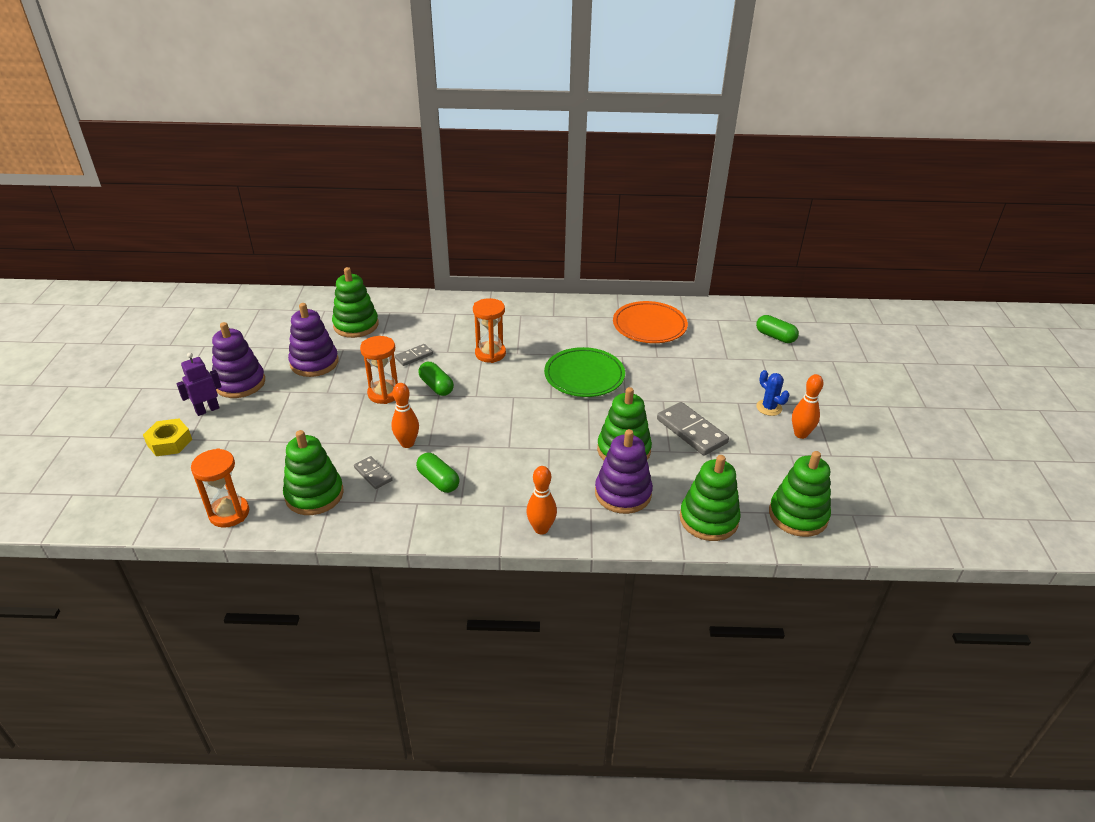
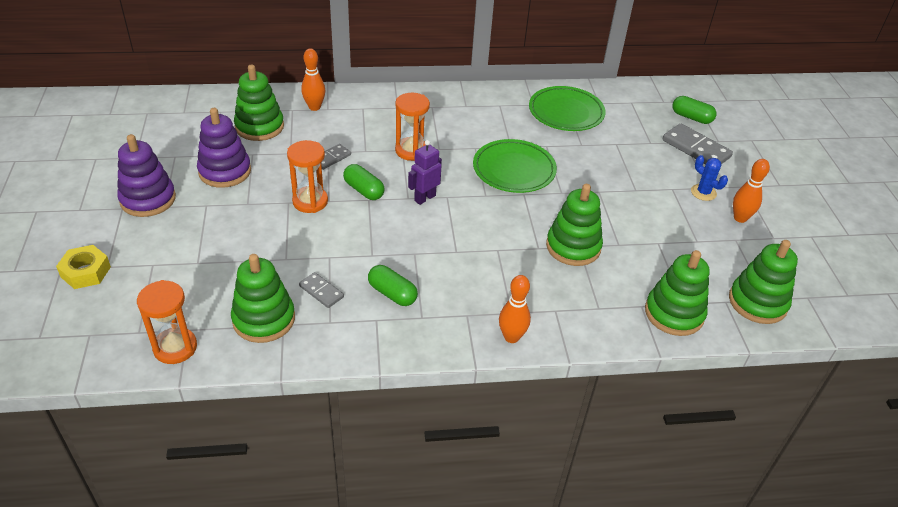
camera: 10 degrees left, 5 degrees up
purple robot [176,353,222,416] -> purple robot moved to [408,140,442,205]
orange bowling pin [391,383,419,448] -> orange bowling pin moved to [301,48,325,111]
purple stacking toy [595,429,653,514] -> none
orange plate [613,301,688,343] -> green plate [529,86,606,131]
grey domino [657,402,729,456] -> grey domino moved to [663,124,733,165]

